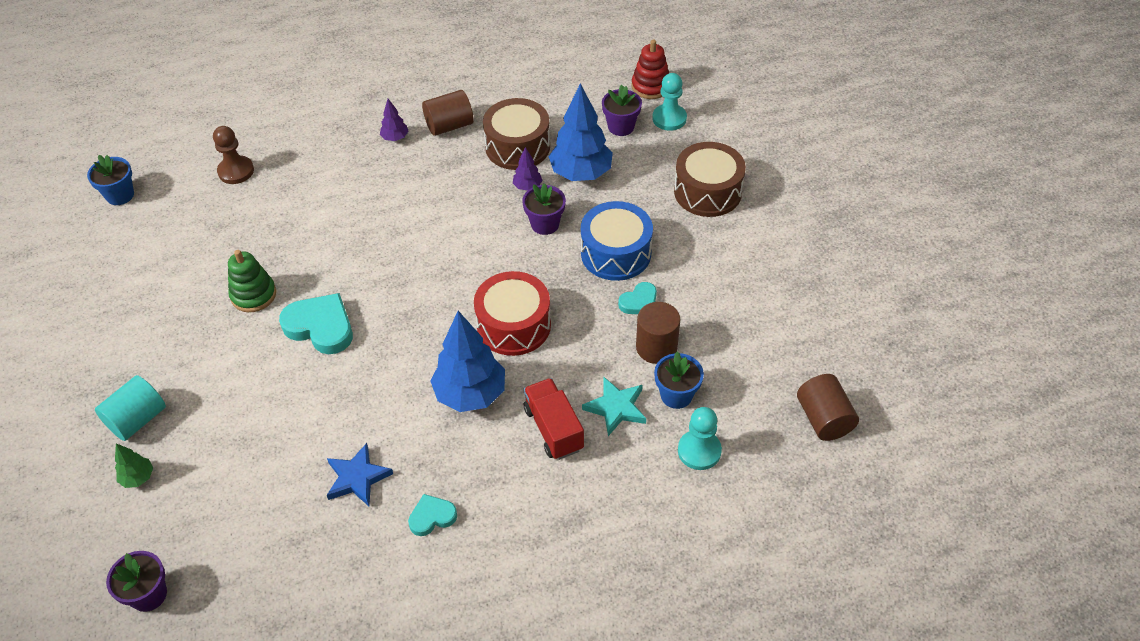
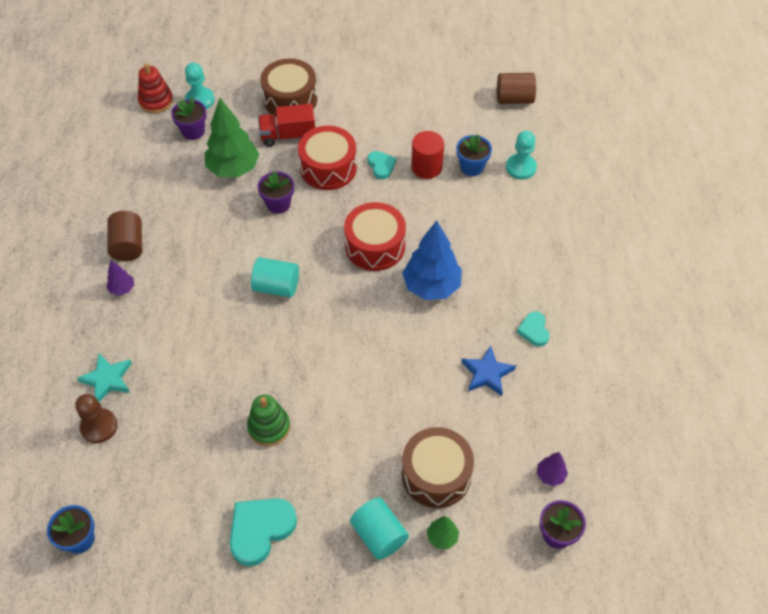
camera: 75 degrees left, 5 degrees up
turquoise heart [279,293,353,354] -> turquoise heart moved to [230,498,297,566]
brown drum [483,98,550,170] -> brown drum moved to [402,427,474,508]
purple tree [513,147,543,191] -> purple tree moved to [537,452,568,486]
red truck [524,378,584,460] -> red truck moved to [258,104,315,147]
blue tree [548,83,613,181] -> green tree [205,98,259,177]
blue drum [581,201,653,281] -> red drum [298,126,357,190]
turquoise star [582,377,646,436] -> turquoise star moved to [77,354,132,402]
brown cylinder [636,302,680,364] -> red cylinder [411,131,444,179]
none -> turquoise cylinder [251,257,299,298]

